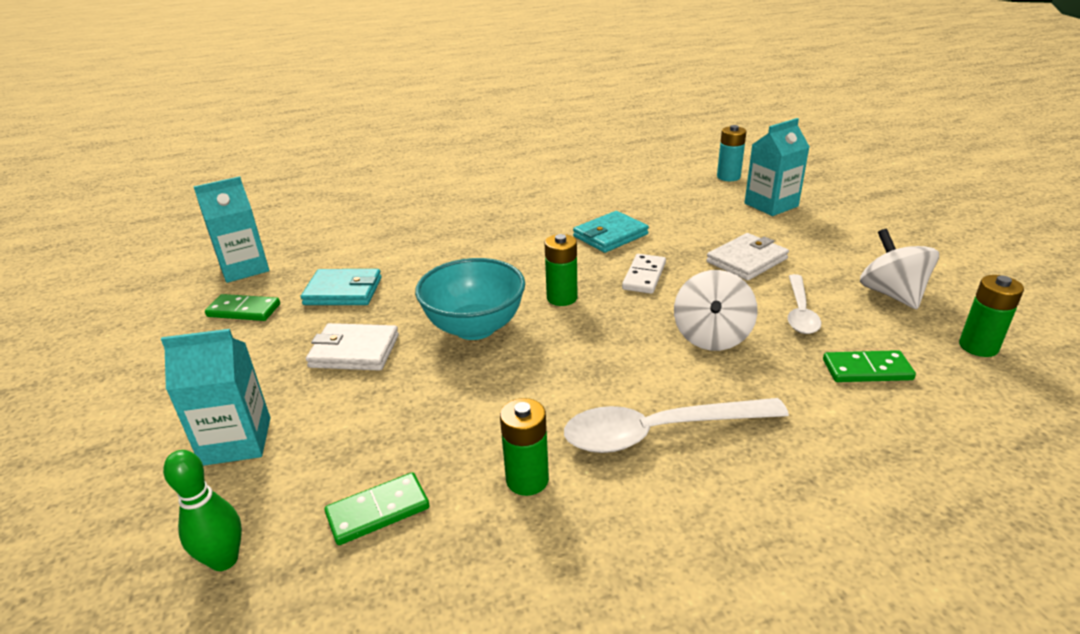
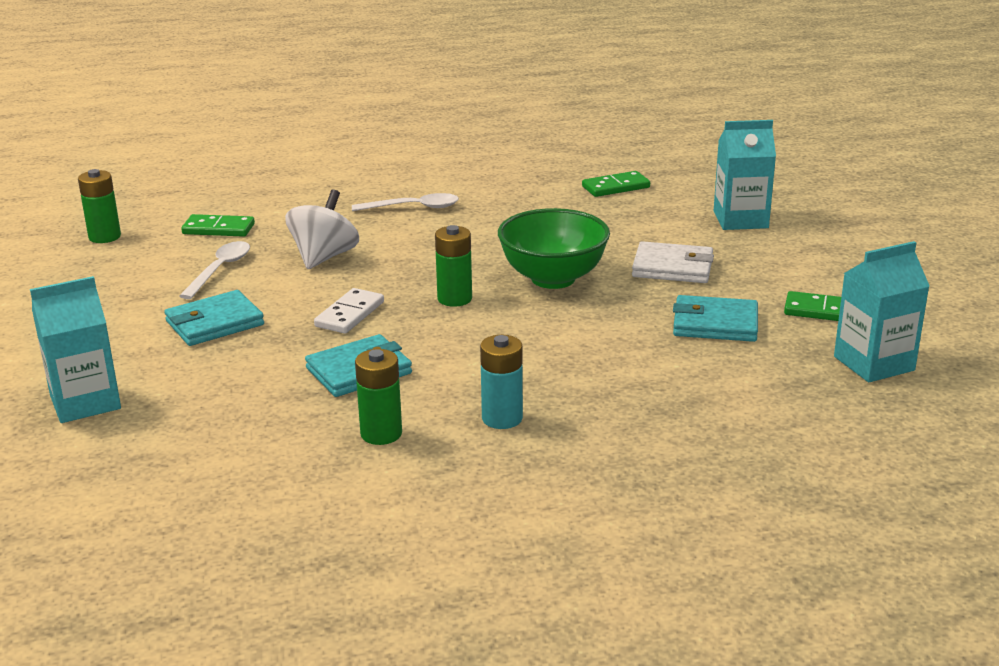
camera: 175 degrees left, 5 degrees down
green bowling pin [163,450,242,571] -> none
turquoise bowl [415,258,525,340] -> green bowl [498,208,610,289]
green battery [500,398,549,496] -> green battery moved to [355,349,402,445]
white spoon [564,398,789,453] -> white spoon [352,193,459,211], size x0.62
white wallet [706,233,789,281] -> turquoise wallet [165,290,264,346]
turquoise battery [717,125,747,181] -> turquoise battery moved to [480,335,523,429]
white spinning top [860,229,939,309] -> none

